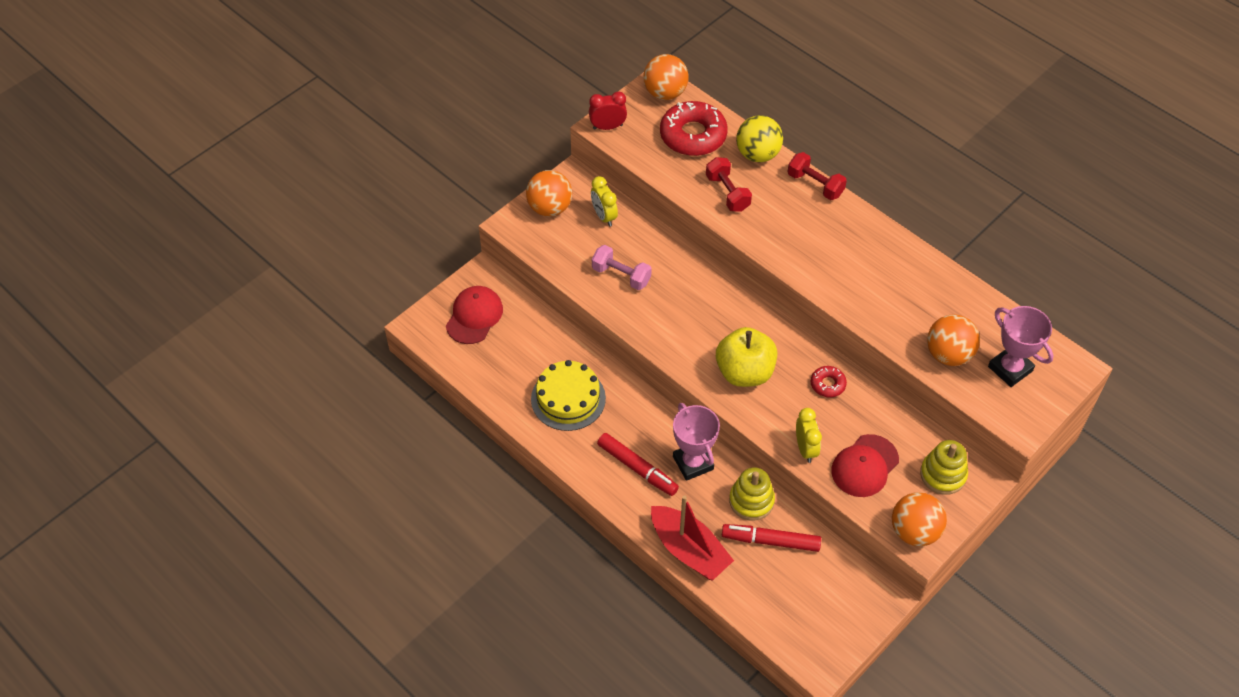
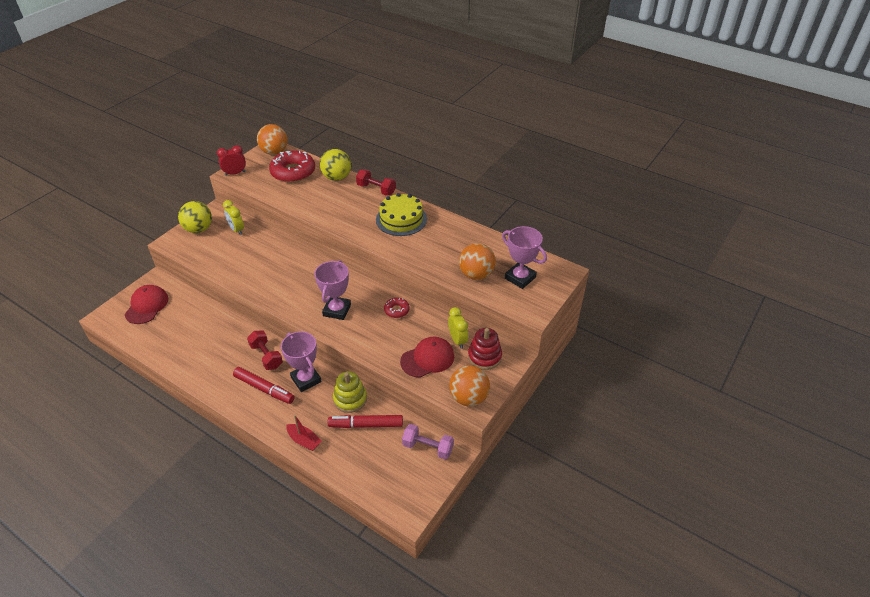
camera: 10 degrees left, 10 degrees down
orange ball [526,170,572,216] -> yellow ball [178,201,212,233]
yellow cake [531,360,606,431] -> yellow cake moved to [376,193,427,236]
pink dumbbell [592,245,652,290] -> pink dumbbell moved to [402,424,454,460]
red boat [651,495,734,581] -> red boat [286,415,321,451], size x0.55
red dumbbell [706,157,752,212] -> red dumbbell moved to [247,330,283,370]
yellow apple [716,327,777,387] -> pink trophy [314,260,351,320]
yellow clock [796,408,822,463] -> yellow clock moved to [448,307,468,349]
red cap [831,434,899,497] -> red cap turned 150 degrees counterclockwise [400,337,454,378]
yellow stacking toy [920,440,968,495] -> red stacking toy [468,328,502,370]

